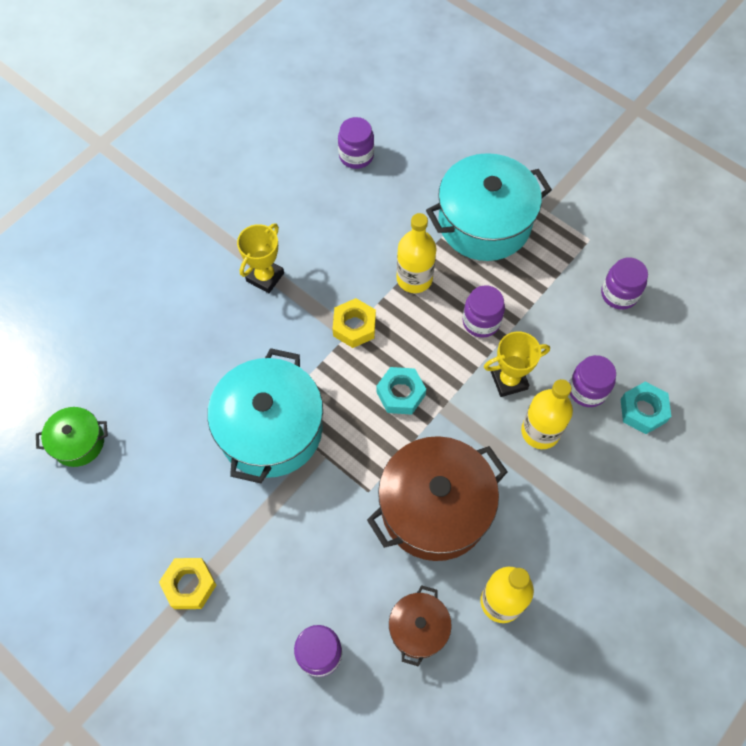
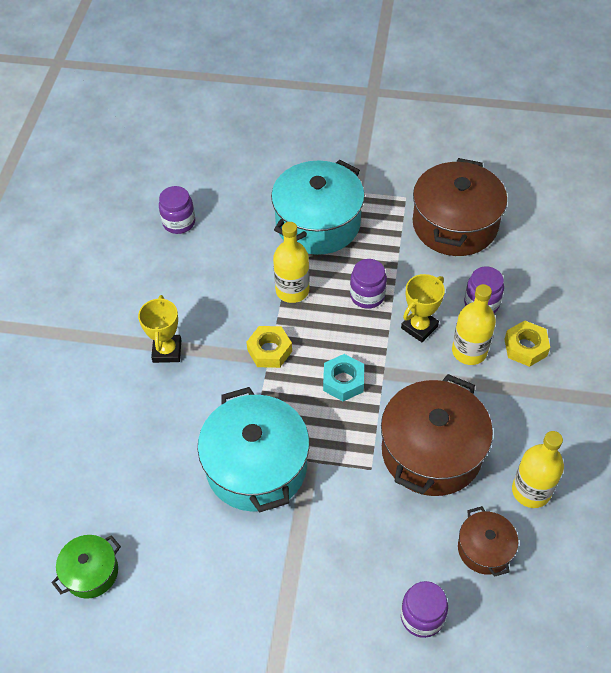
camera: 30 degrees left, 10 degrees down
yellow nut [159,558,216,609] -> yellow nut moved to [504,320,550,367]
purple jar [601,258,648,310] -> brown pot [413,158,507,256]
turquoise nut [620,382,671,434] -> none

